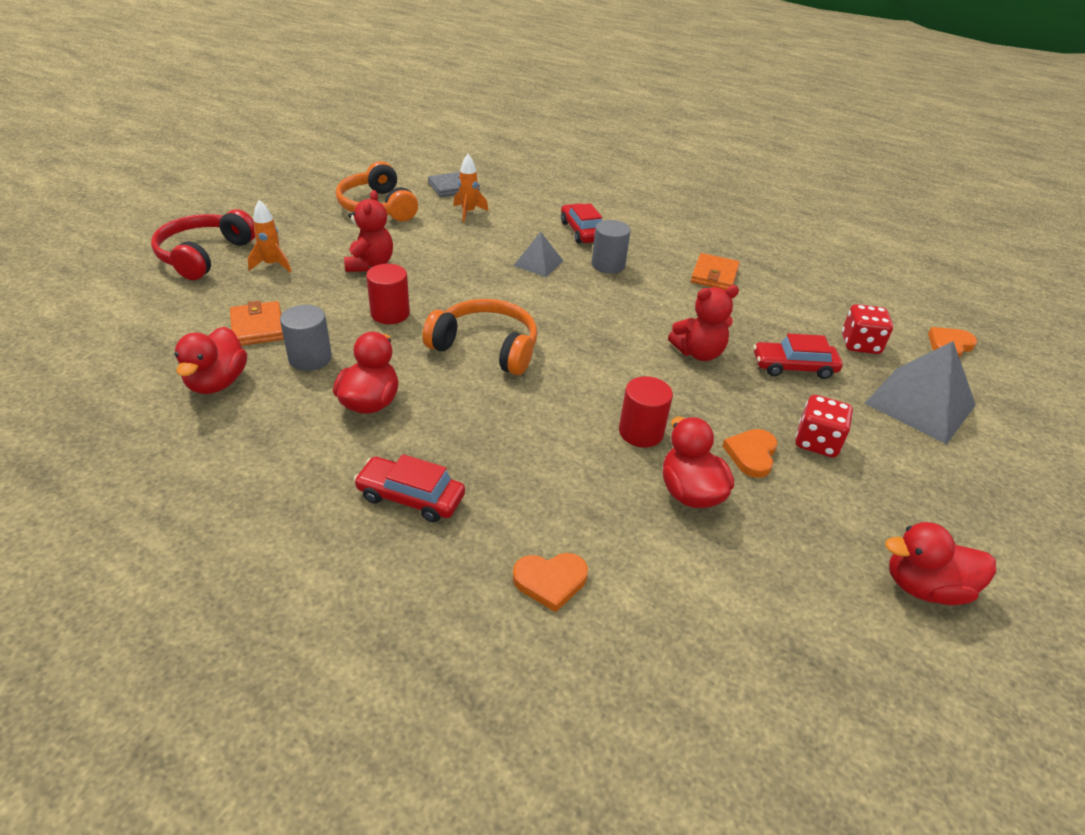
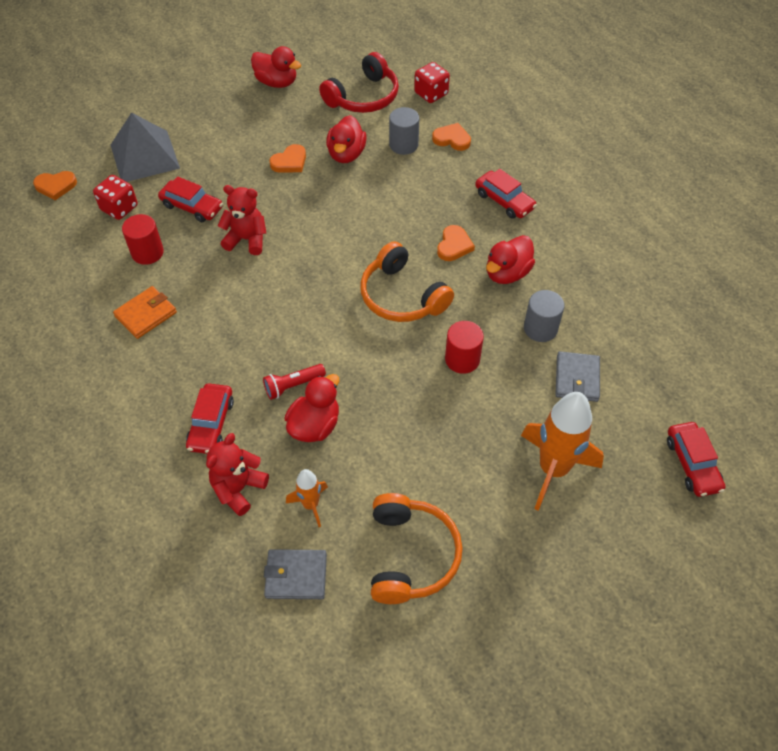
camera: 150 degrees left, 15 degrees up
red headphones [151,209,255,280] -> red headphones moved to [319,52,399,113]
red duck [175,327,247,394] -> red duck moved to [285,374,339,442]
orange wallet [230,301,284,346] -> grey wallet [555,351,600,402]
orange rocket [248,200,291,272] -> orange rocket [521,392,604,511], size x1.95
red teddy bear [344,190,393,272] -> red teddy bear moved to [206,433,269,516]
grey pyramid [514,232,563,277] -> red flashlight [263,364,326,400]
grey cylinder [592,220,631,274] -> grey cylinder moved to [389,107,419,155]
red cylinder [619,376,673,447] -> red cylinder moved to [122,214,164,265]
red dice [795,395,853,458] -> red dice moved to [414,62,450,103]
none -> orange heart [437,225,475,261]
none -> red car [667,422,726,497]

